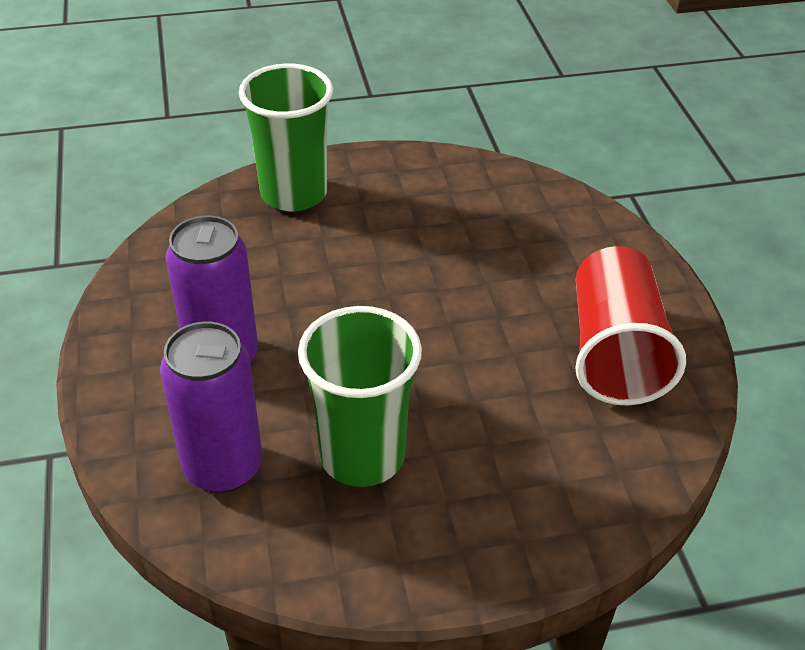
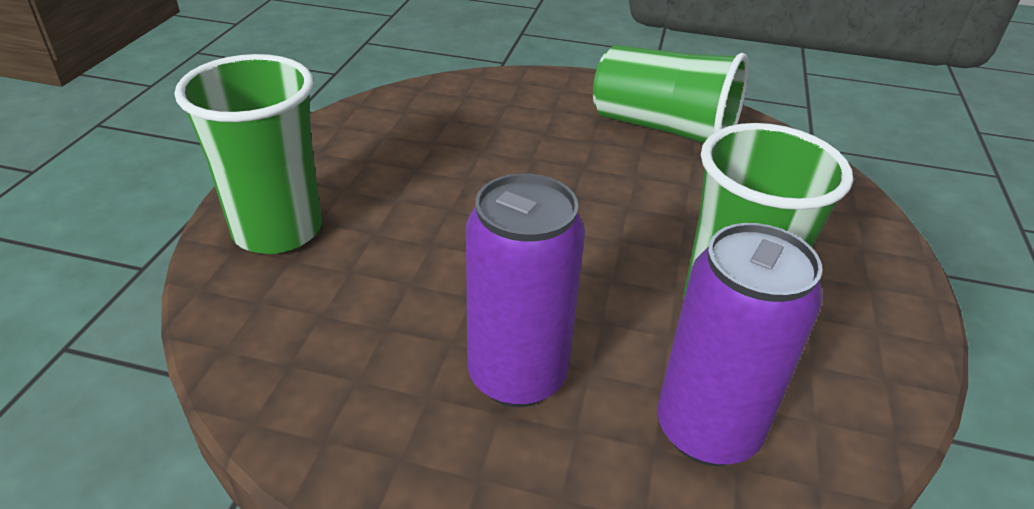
camera: 65 degrees left, 5 degrees down
red cup [575,246,686,406] -> green cup [593,45,749,143]

